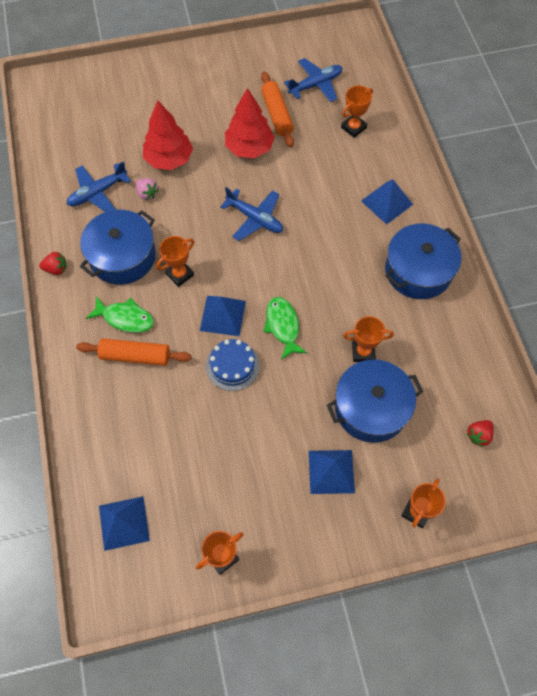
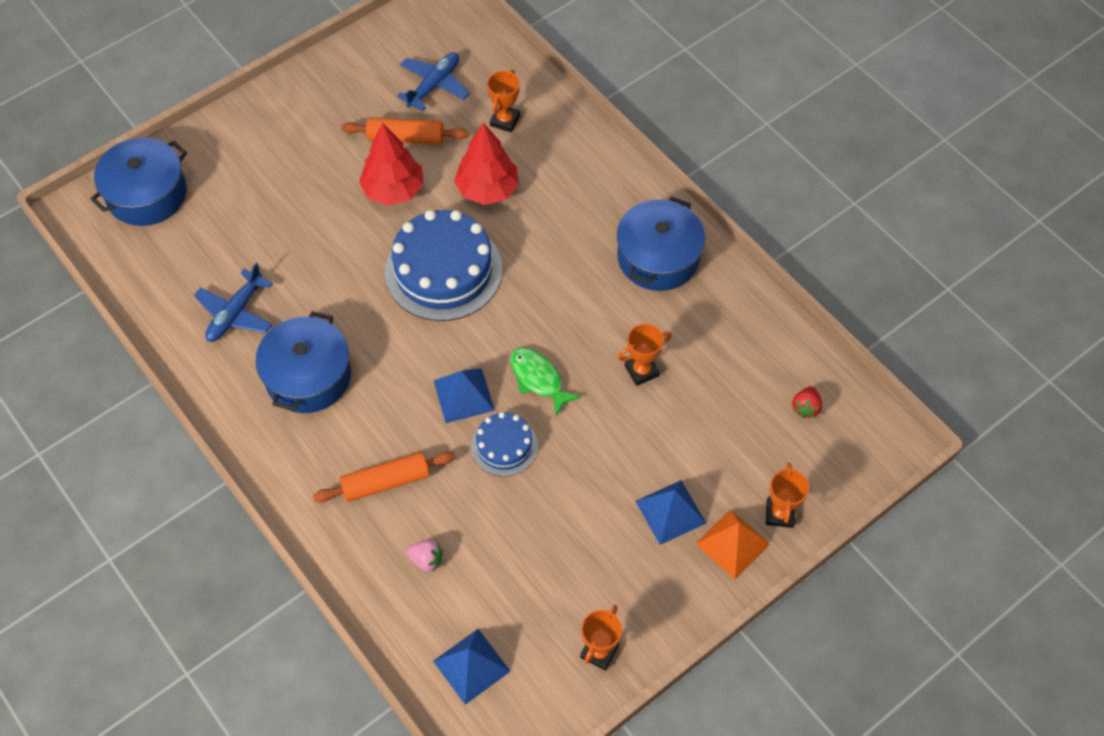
camera: 25 degrees left, 5 degrees down
red strawberry [39,252,67,275] -> none
green fish [86,296,154,333] -> none
pink strawberry [135,178,159,200] -> pink strawberry moved to [406,540,443,572]
red tree [143,100,193,170] -> red tree moved to [454,123,519,205]
orange trophy [156,236,194,287] -> none
blue plane [220,187,283,241] -> blue cake [385,210,502,321]
orange rolling pin [261,72,294,147] -> orange rolling pin turned 45 degrees counterclockwise [342,117,468,144]
blue pot [327,359,423,443] -> blue pot moved to [90,137,187,226]
blue pyramid [361,179,413,225] -> none
none -> orange pyramid [695,509,770,579]

